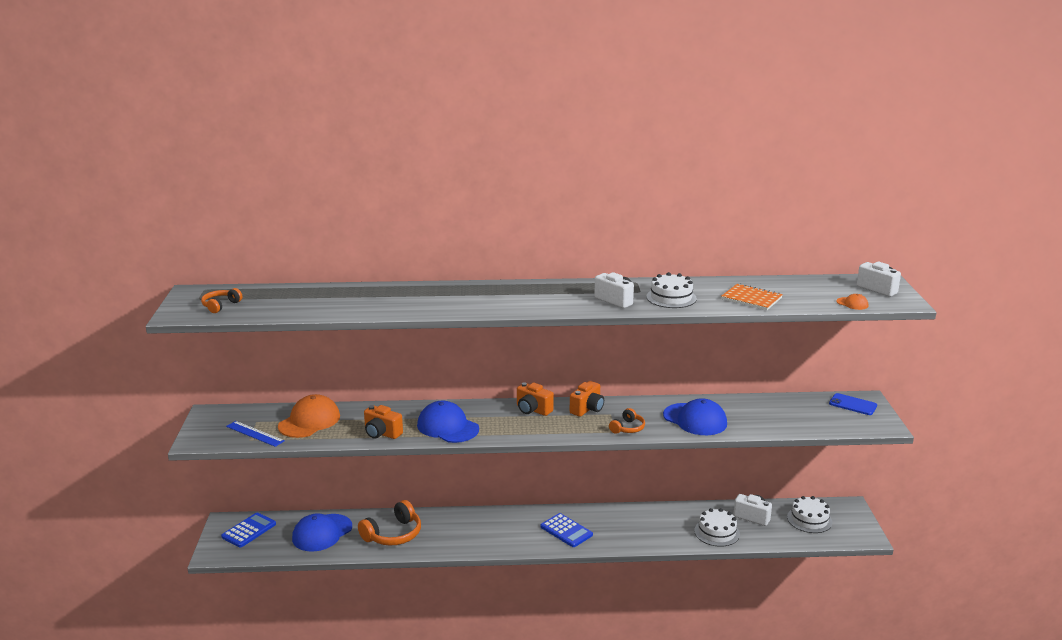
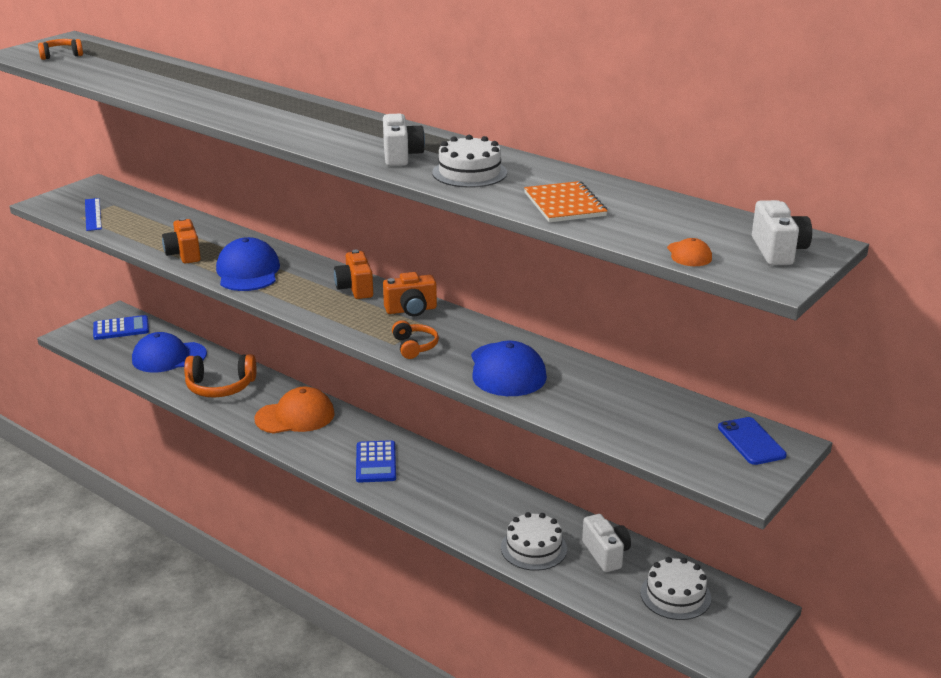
camera: 40 degrees right, 5 degrees up
orange cap [278,394,340,438] -> orange cap moved to [255,386,335,434]
orange headphones [609,408,645,434] -> orange headphones turned 90 degrees counterclockwise [392,320,439,359]

